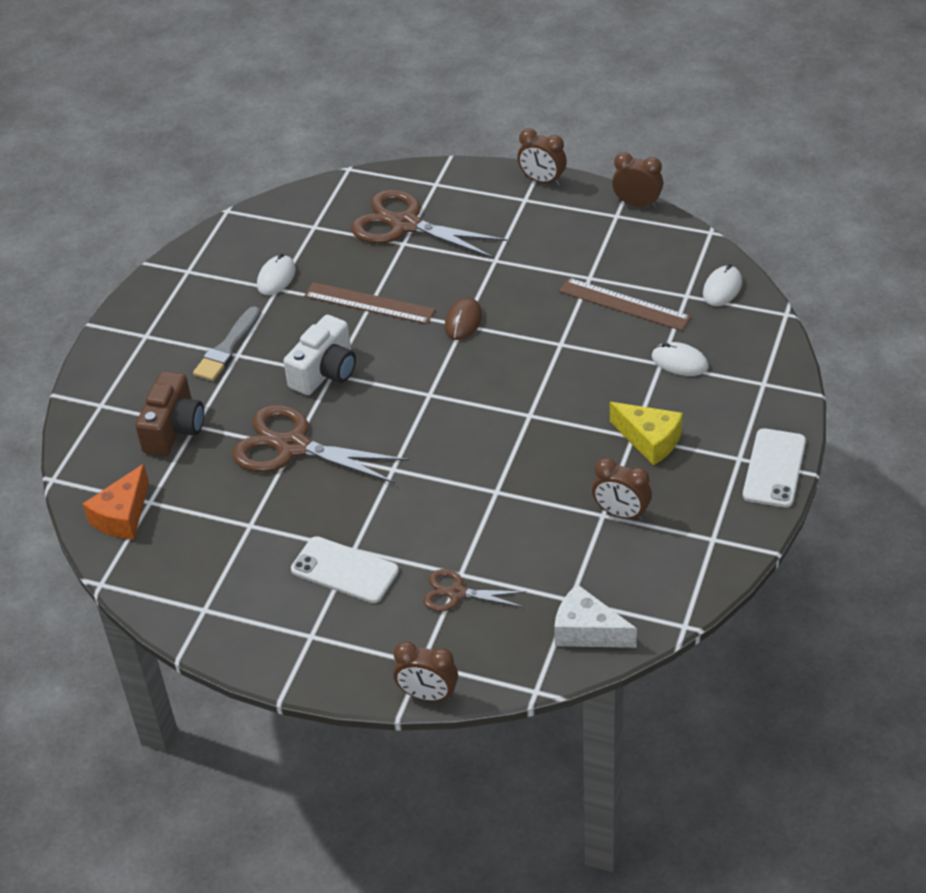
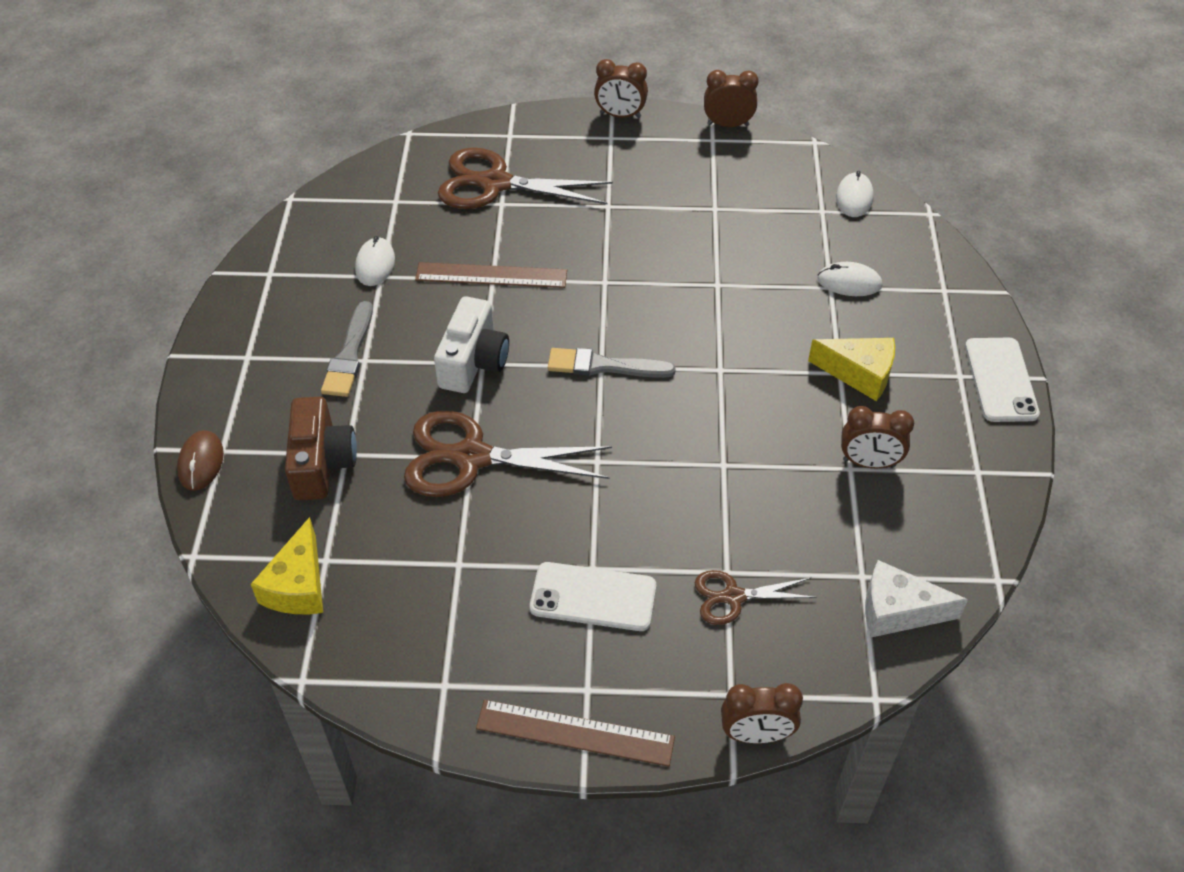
camera: 20 degrees left, 5 degrees up
orange cheese [83,464,149,539] -> yellow cheese [251,517,323,614]
brown mouse [445,297,482,340] -> brown mouse moved to [177,430,224,491]
brown ruler [559,278,691,331] -> brown ruler moved to [476,700,675,766]
none -> grey brush [548,348,676,378]

